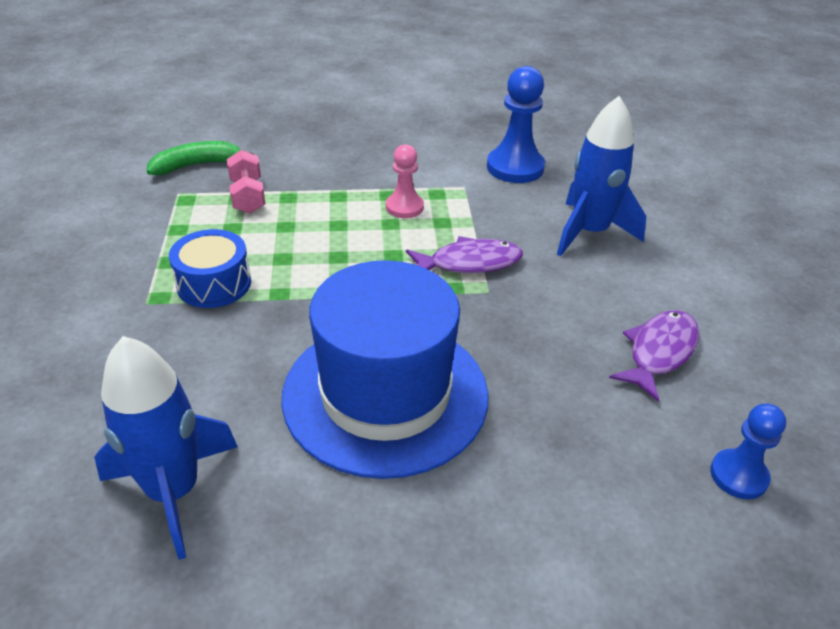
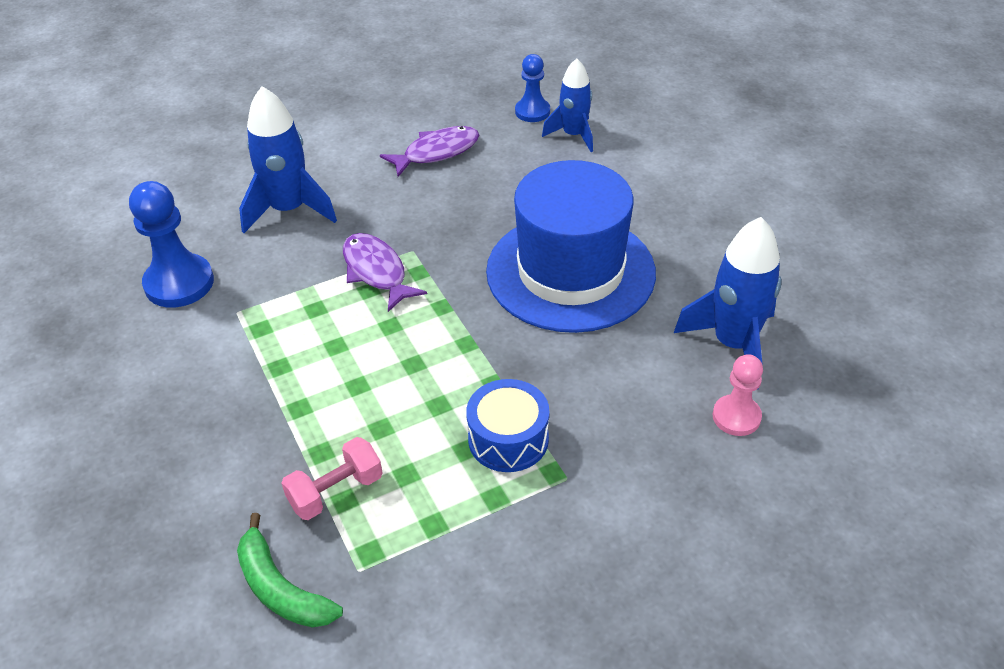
camera: 110 degrees left, 5 degrees up
pink pawn [386,144,424,218] -> pink pawn moved to [713,354,763,436]
purple fish [609,310,699,401] -> purple fish turned 135 degrees clockwise [380,126,479,177]
none -> blue rocket [542,58,593,152]

